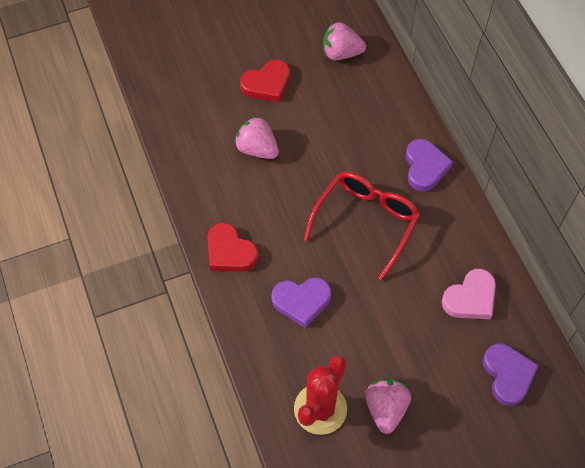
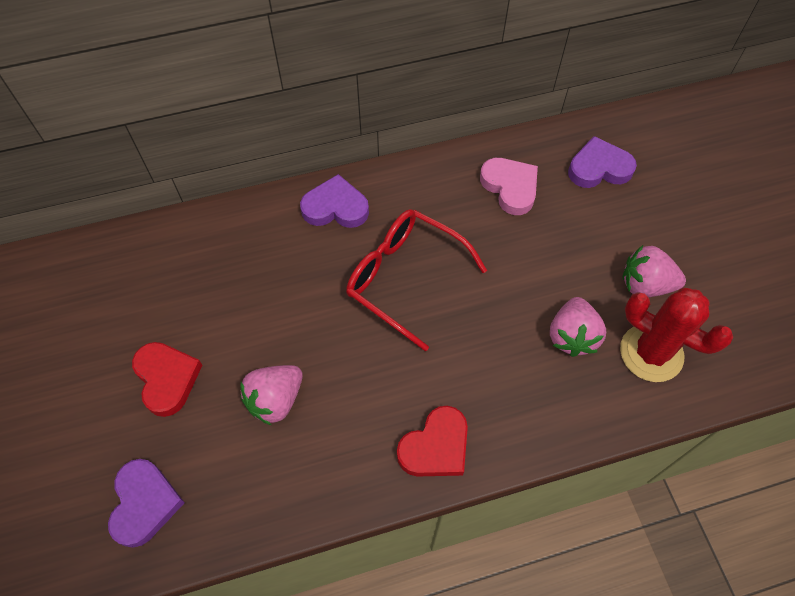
camera: 85 degrees left, 0 degrees up
purple heart [272,277,331,328] -> purple heart moved to [108,459,185,548]
pink strawberry [323,22,366,60] -> pink strawberry moved to [550,297,606,357]

